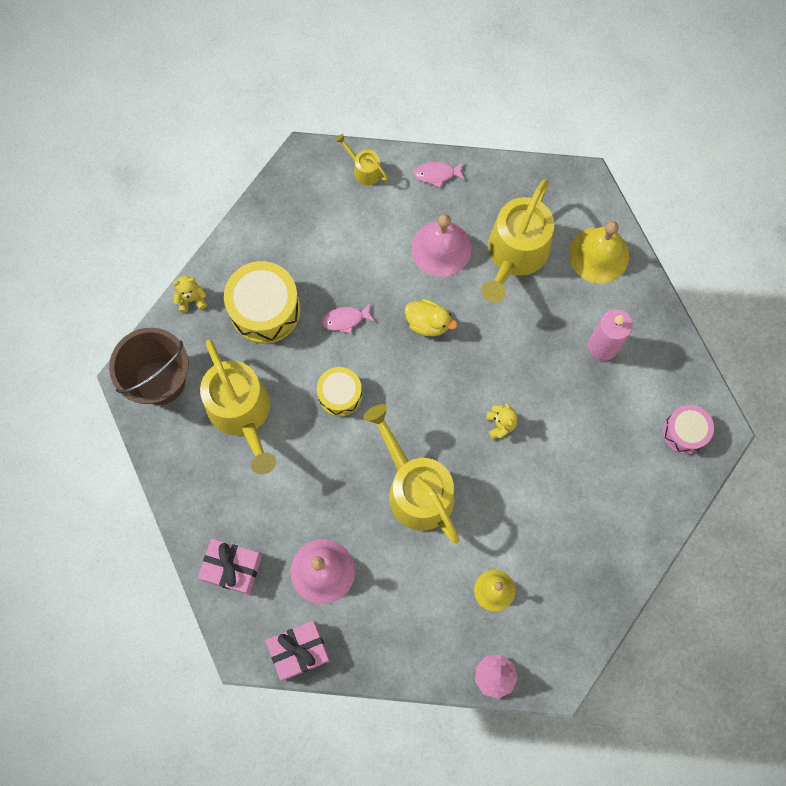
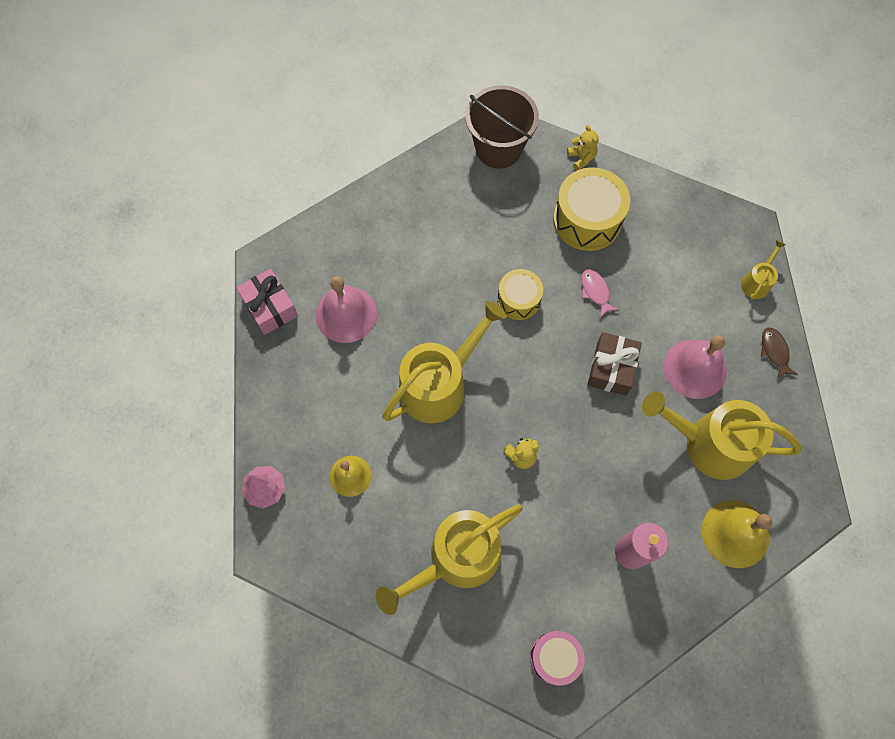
camera: 80 degrees right, 5 degrees down
pink gift [198,539,262,595] -> none
yellow watering can [200,339,276,475] -> yellow watering can moved to [376,505,523,615]
yellow duck [405,299,457,336] -> brown gift [587,332,642,396]
pink fish [414,161,465,188] -> brown fish [761,328,798,379]

